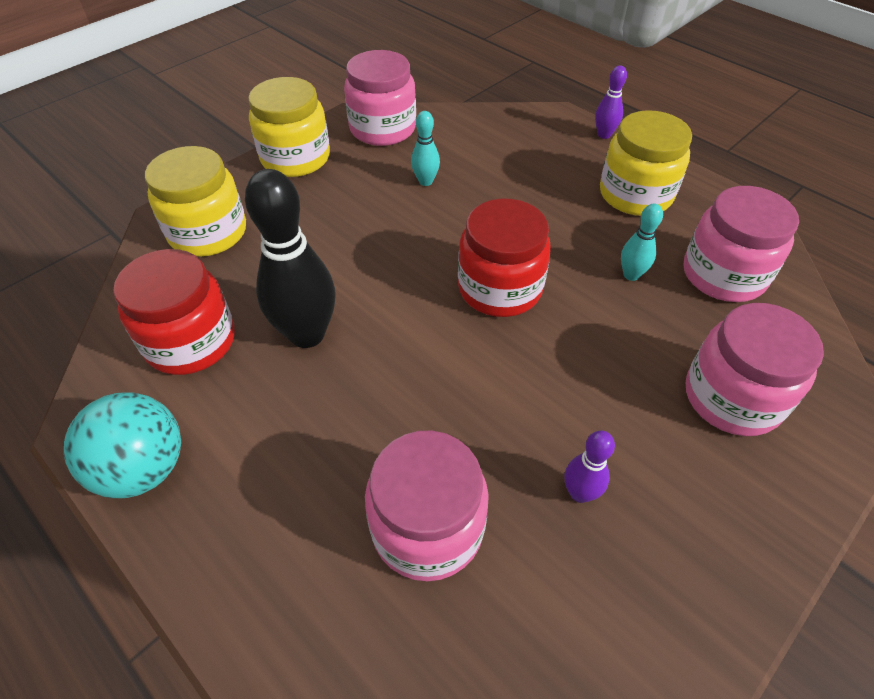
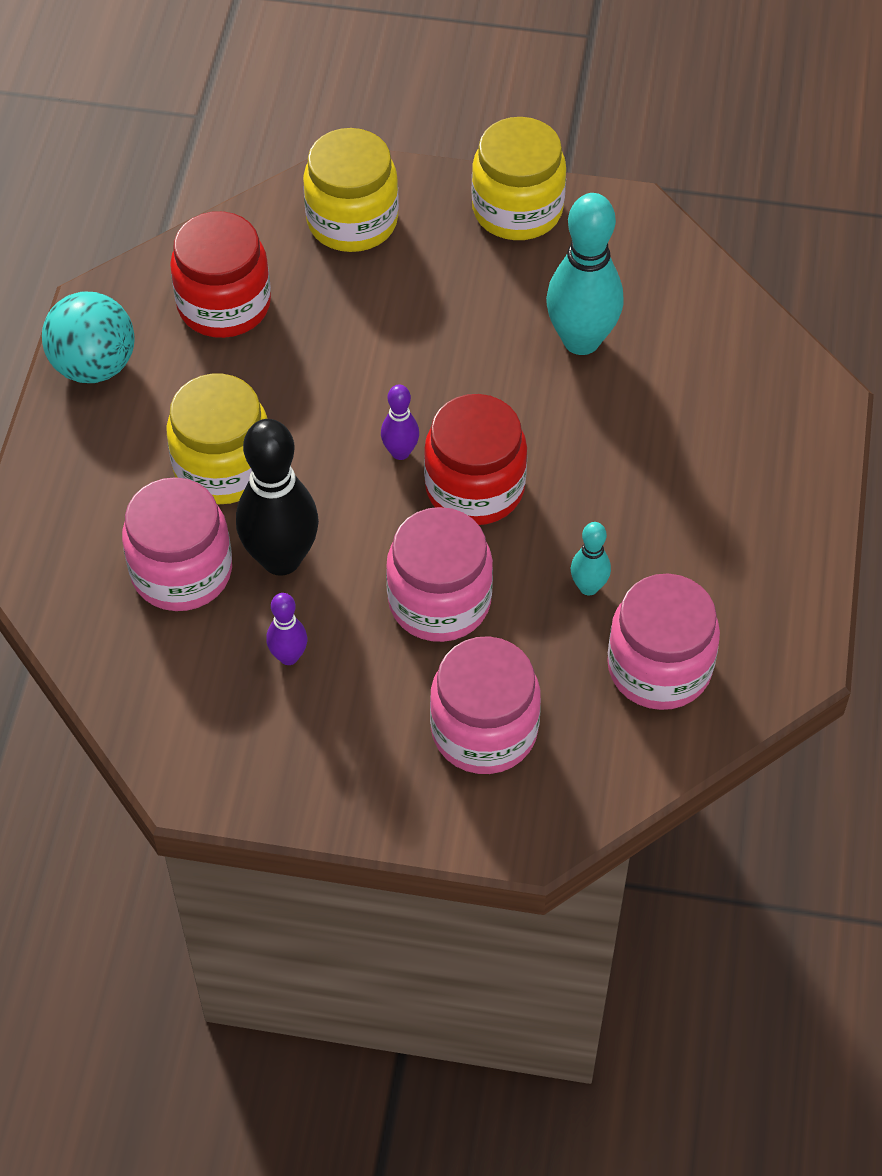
camera: 55 degrees right, 5 degrees up
black bowling pin [245,169,336,348] -> black bowling pin moved to [236,419,319,576]
pink jar [344,50,416,146] -> pink jar moved to [386,507,493,642]
turquoise bowling pin [411,111,440,186] -> turquoise bowling pin [546,193,624,355], size x2.04
purple bowling pin [595,65,627,139] -> purple bowling pin moved to [381,384,419,460]
yellow jar [600,110,692,216] -> yellow jar moved to [166,374,268,504]

